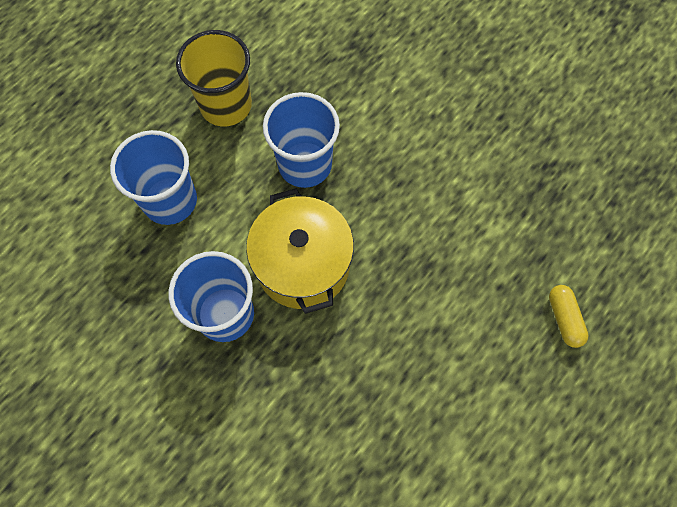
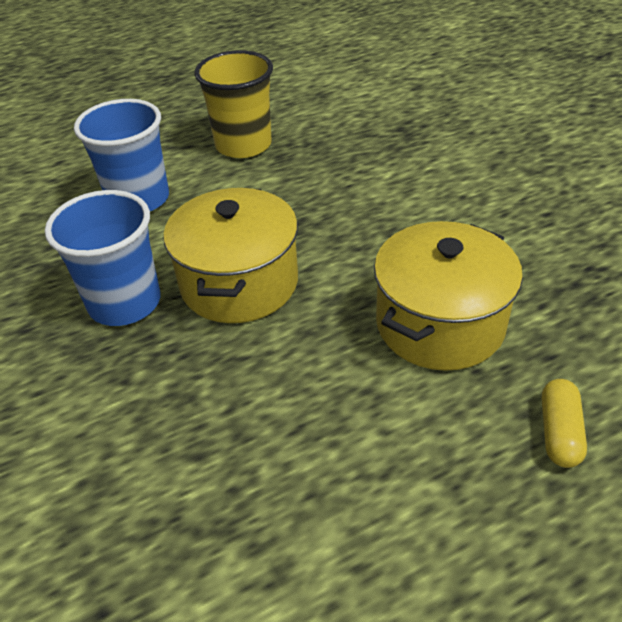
camera: 25 degrees right, 25 degrees down
blue cup [263,92,340,188] -> none
none -> yellow pot [374,221,523,371]

